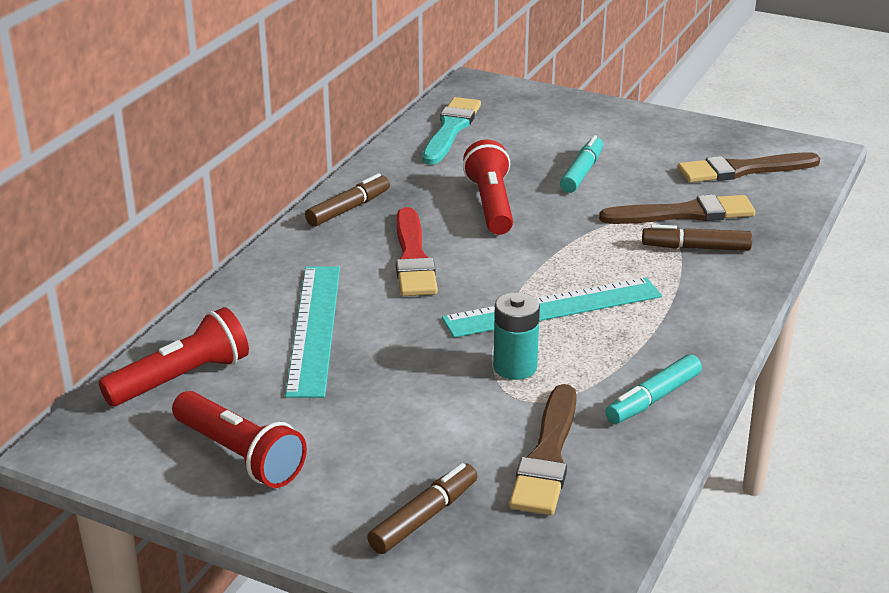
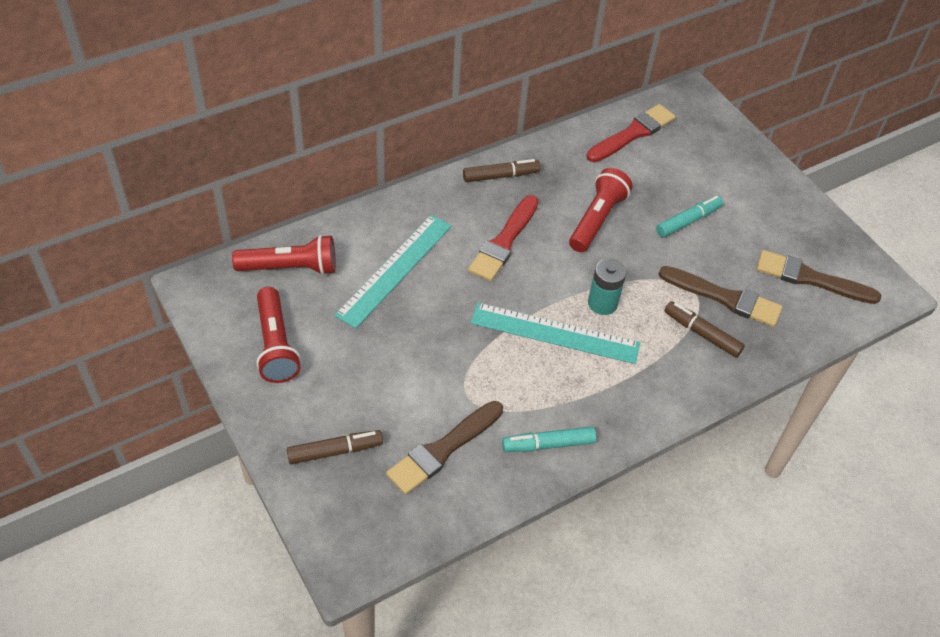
camera: 30 degrees right, 20 degrees up
turquoise brush [422,97,481,165] -> red brush [587,104,676,162]
turquoise battery [493,292,540,380] -> turquoise battery moved to [588,259,626,315]

